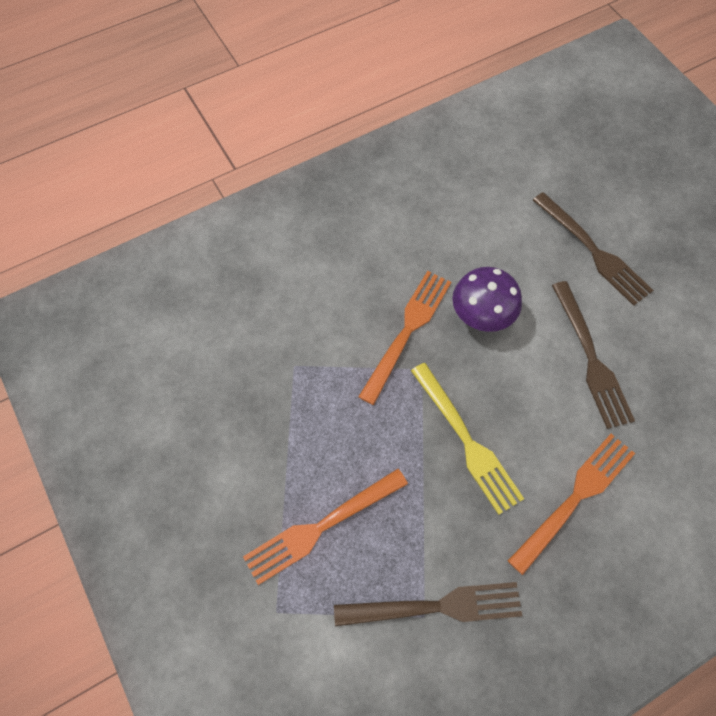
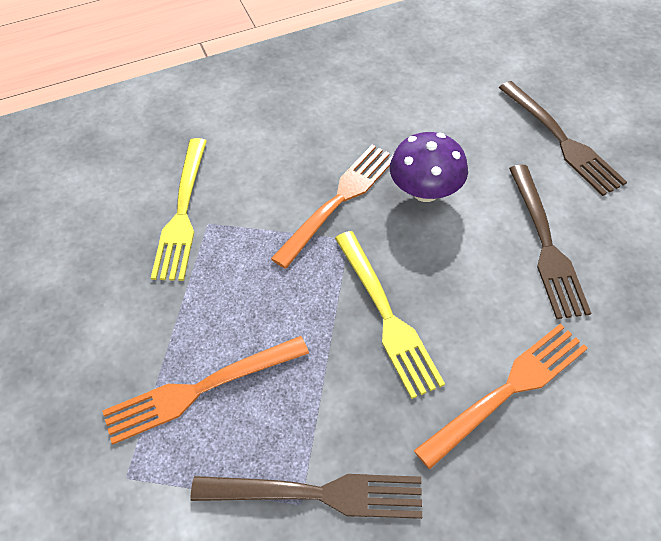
camera: 10 degrees right, 10 degrees down
none -> yellow fork [151,138,207,281]

